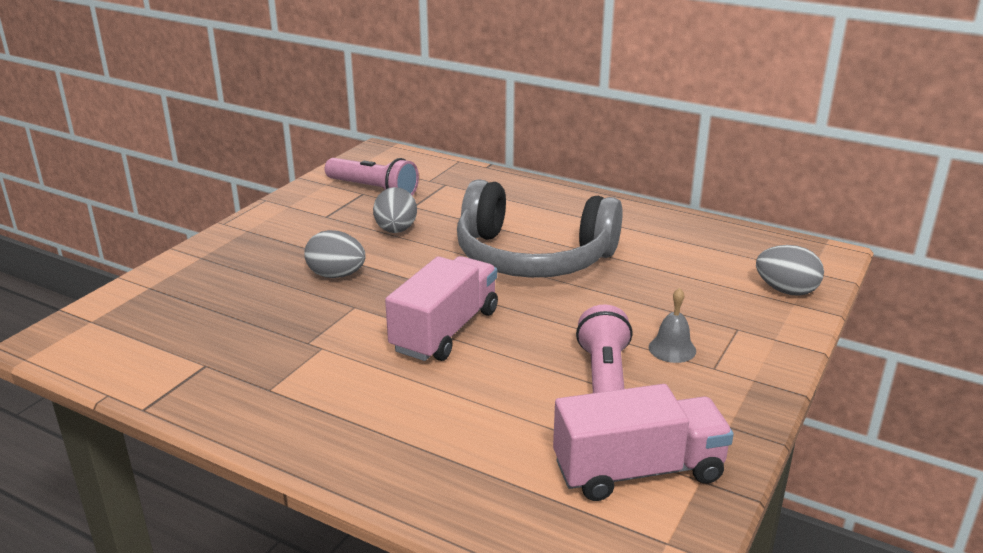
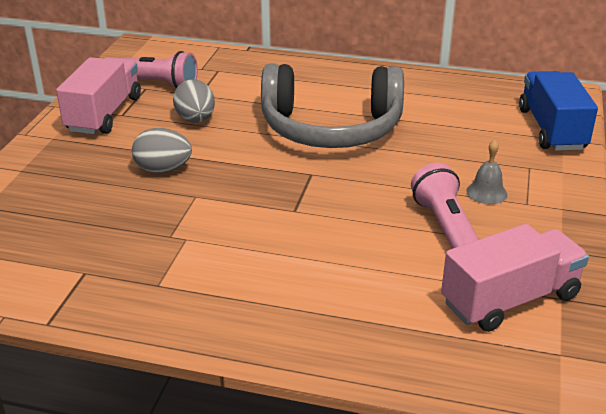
camera: 15 degrees left, 5 degrees up
pink truck [385,256,498,361] -> pink truck moved to [56,57,141,135]
grey egg [756,245,824,296] -> blue truck [519,71,598,151]

